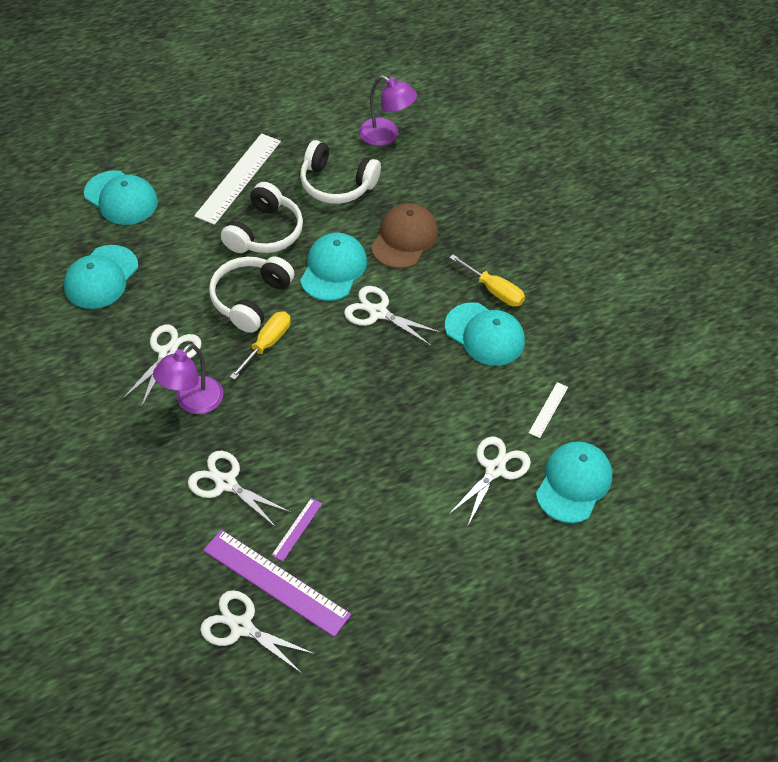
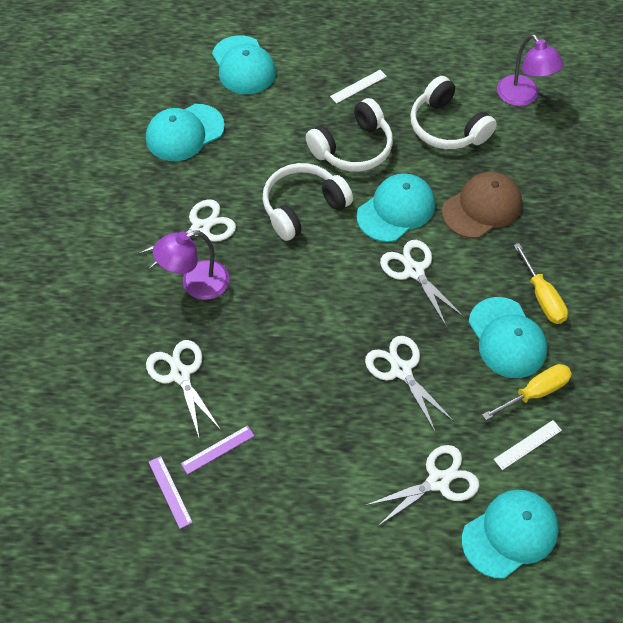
camera: 30 degrees right, 5 degrees up
white ruler [194,133,281,225] -> white ruler [330,70,387,104], size x0.47
white scissors [200,590,315,673] -> white scissors moved to [365,336,454,433]
purple ruler [203,530,351,637] -> purple ruler [149,456,193,529], size x0.47
yellow screwdriver [230,311,291,380] -> yellow screwdriver moved to [482,364,572,420]

